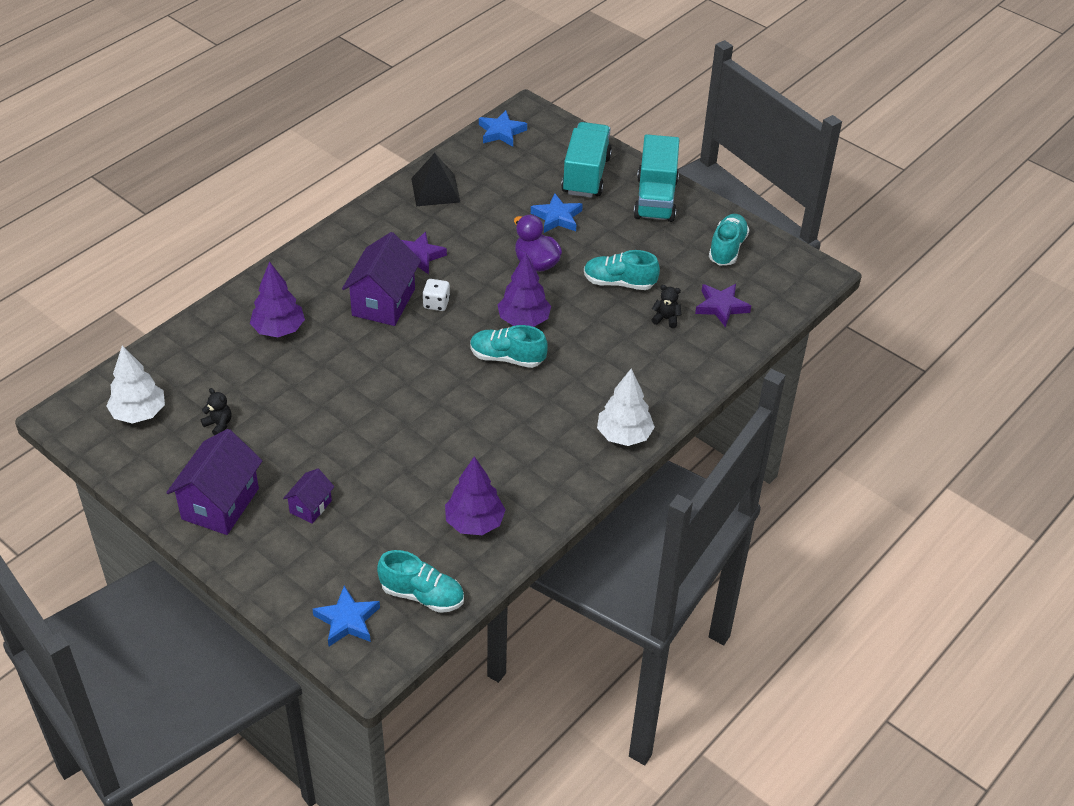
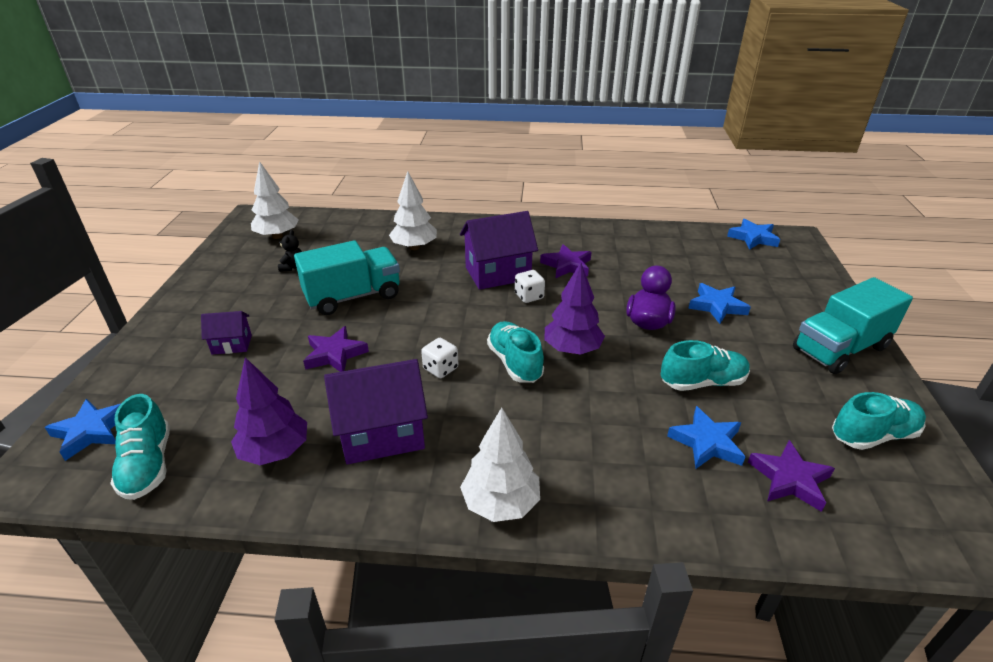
camera: 55 degrees right, 10 degrees down
purple house [166,429,263,535] -> purple house moved to [324,359,428,464]
purple tree [250,261,305,337] -> white tree [389,171,437,250]
black pyramid [411,153,460,206] -> none
turquoise truck [561,122,612,198] -> turquoise truck moved to [294,240,400,315]
turquoise shoe [584,250,660,290] -> turquoise shoe turned 105 degrees clockwise [661,340,750,391]
black teddy bear [652,285,681,328] -> blue star [667,406,745,469]
none -> purple star [303,326,369,372]
none -> white dice [421,338,458,378]

